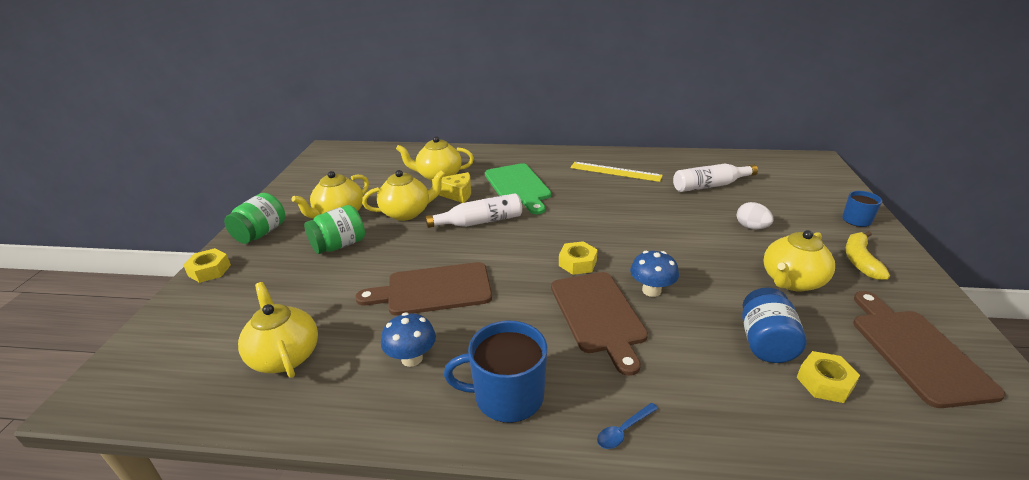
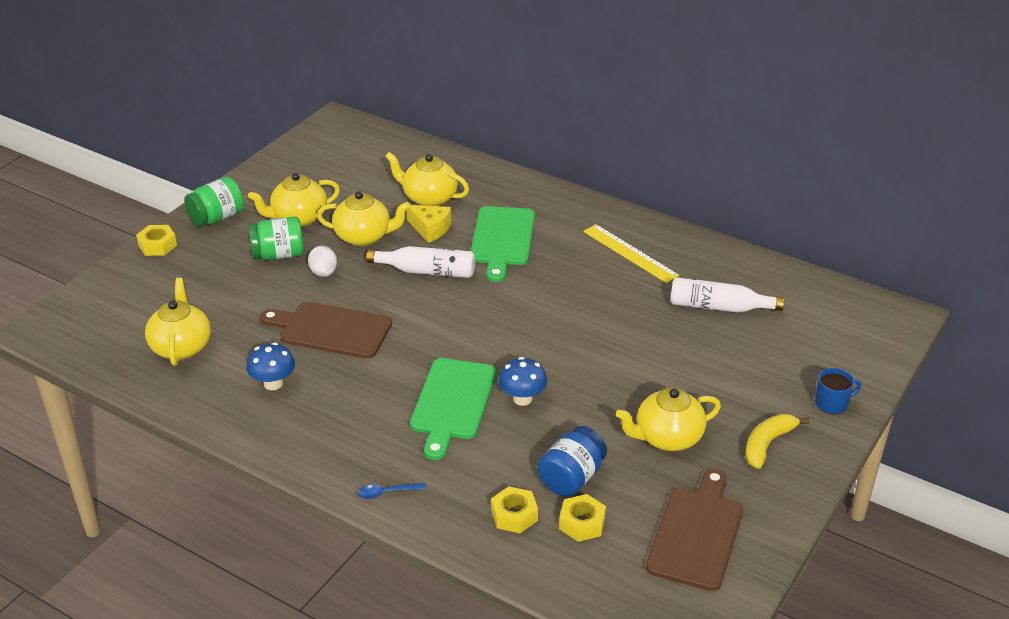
camera: 25 degrees right, 5 degrees up
blue mug [444,321,547,423] -> none
brown cutting board [551,272,648,376] -> green cutting board [410,358,496,460]
yellow nut [559,241,598,275] -> yellow nut moved to [491,486,538,533]
white egg [737,202,774,229] -> white egg moved to [308,246,337,277]

